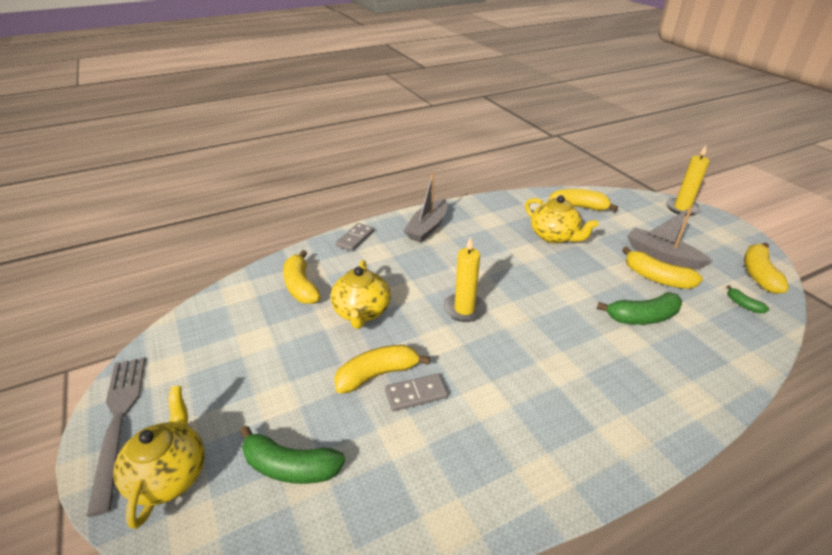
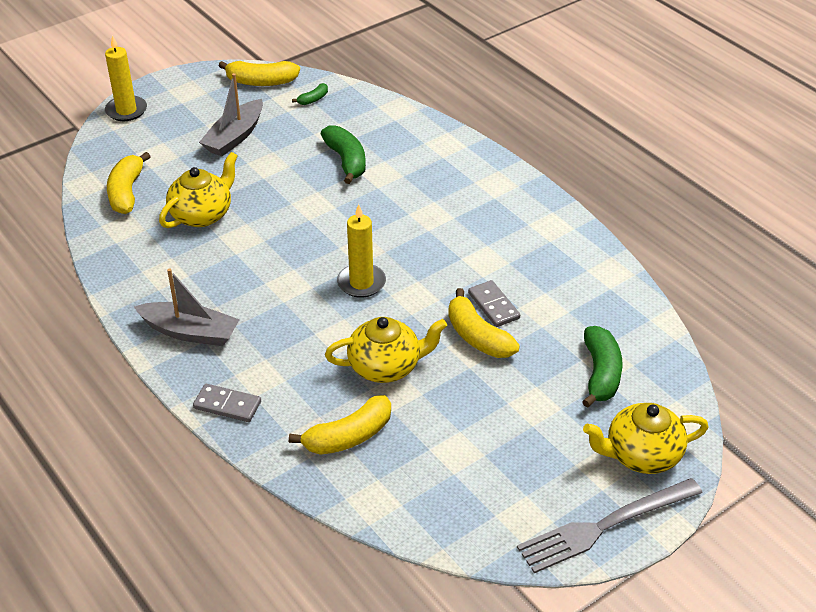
camera: 100 degrees left, 5 degrees up
yellow banana [622,247,703,289] -> none

